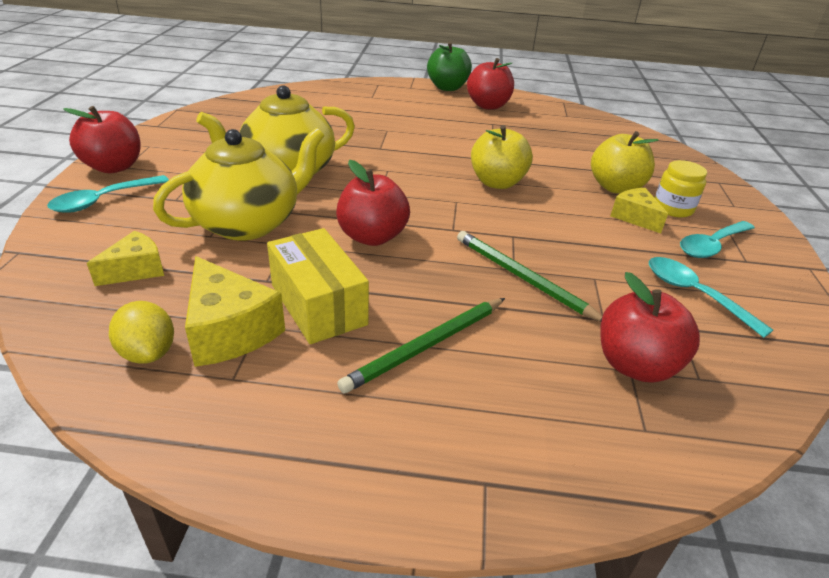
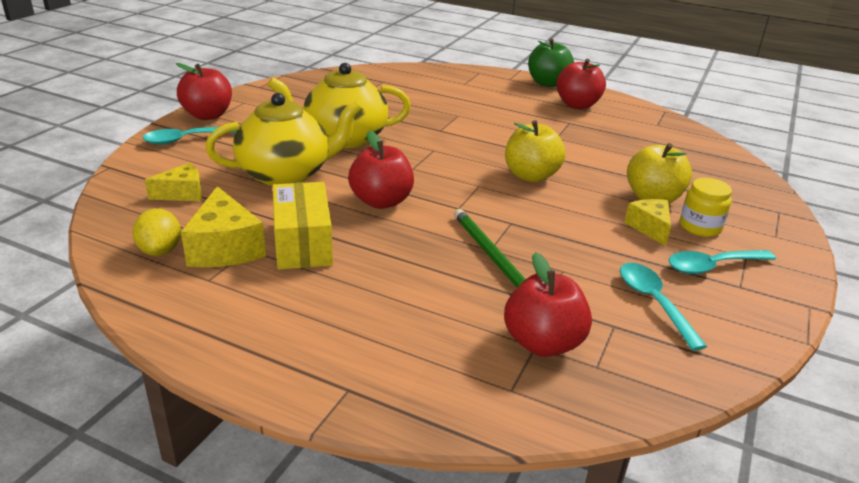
camera: 20 degrees right, 5 degrees down
green pencil [337,298,505,393] -> none

